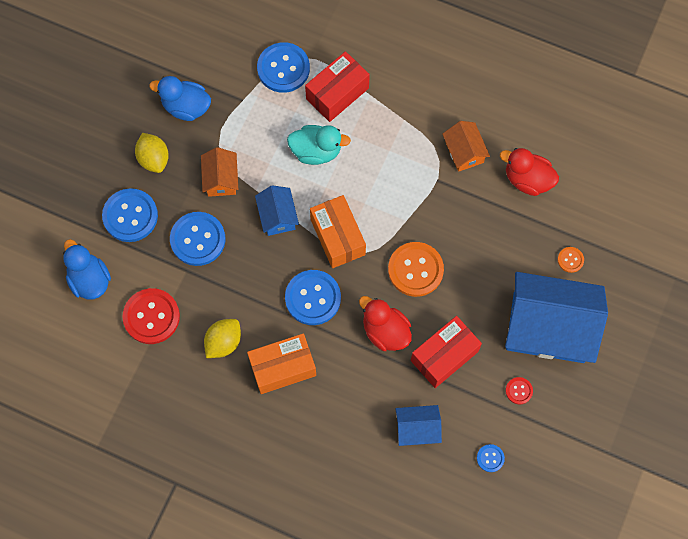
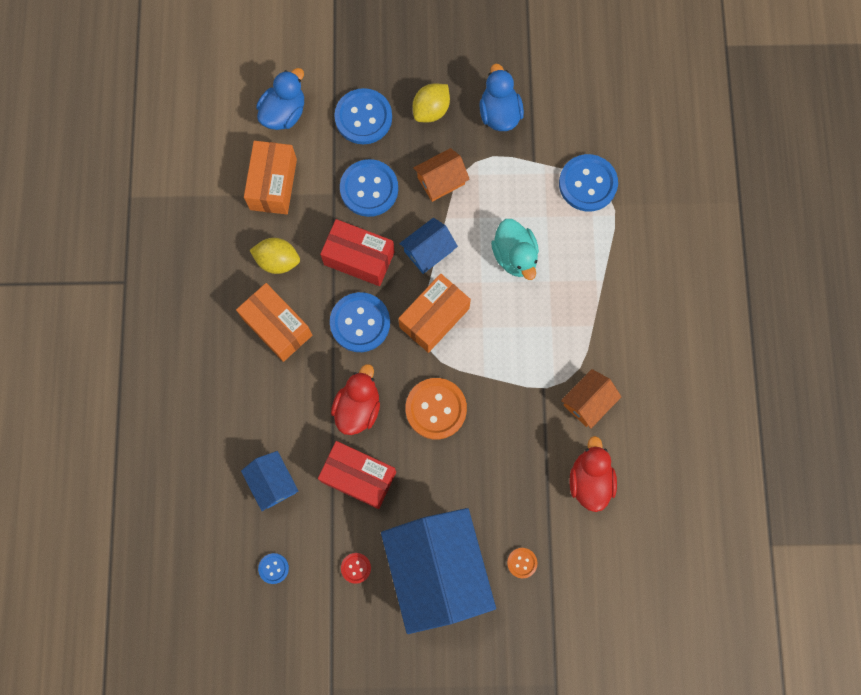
camera: 65 degrees right, 5 degrees up
red button [122,288,180,344] -> orange box [244,141,297,214]
red box [305,51,370,122] -> red box moved to [320,219,395,286]

